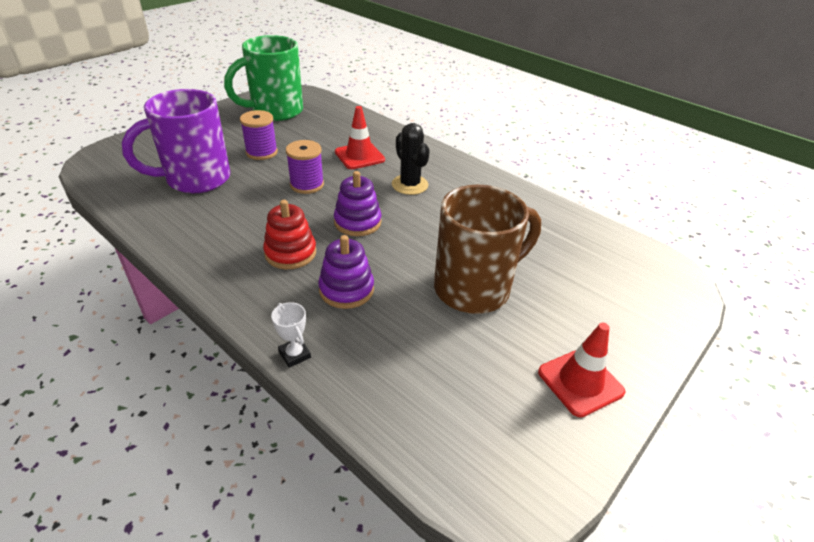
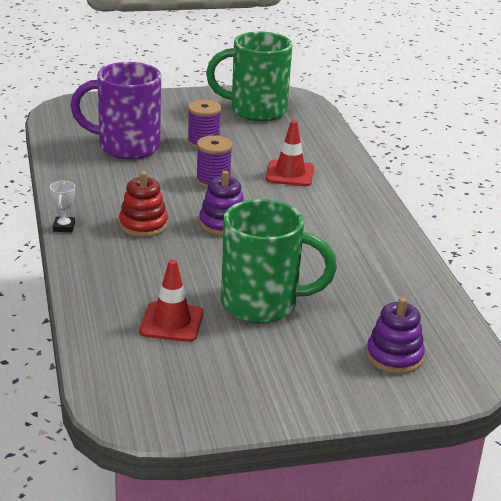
camera: 35 degrees right, 10 degrees down
white trophy [271,302,311,368] -> white trophy moved to [50,181,75,232]
purple stacking toy [318,235,374,309] -> purple stacking toy moved to [366,297,425,374]
black cactus [392,123,430,195] -> none
brown mug [434,185,541,314] -> green mug [221,199,337,323]
red traffic cone [538,323,625,417] -> red traffic cone moved to [139,259,204,342]

